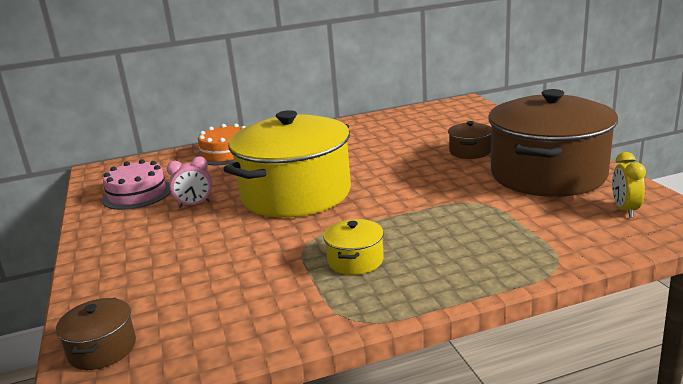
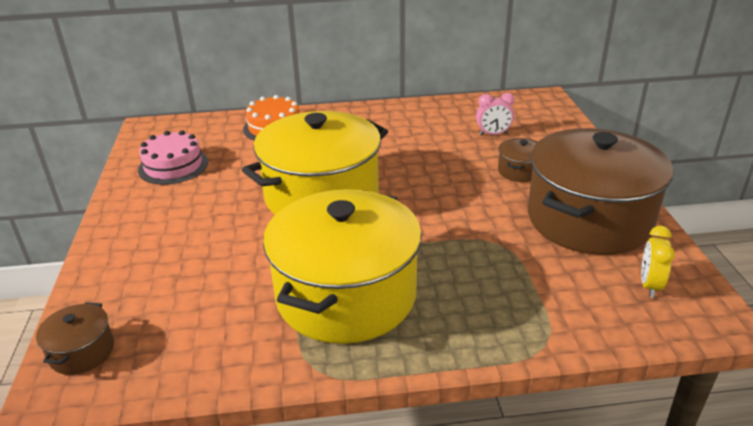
camera: 10 degrees right, 10 degrees up
pink clock [167,156,212,208] -> pink clock moved to [476,93,515,135]
yellow pot [323,219,384,275] -> yellow pot [263,189,422,344], size x2.45

